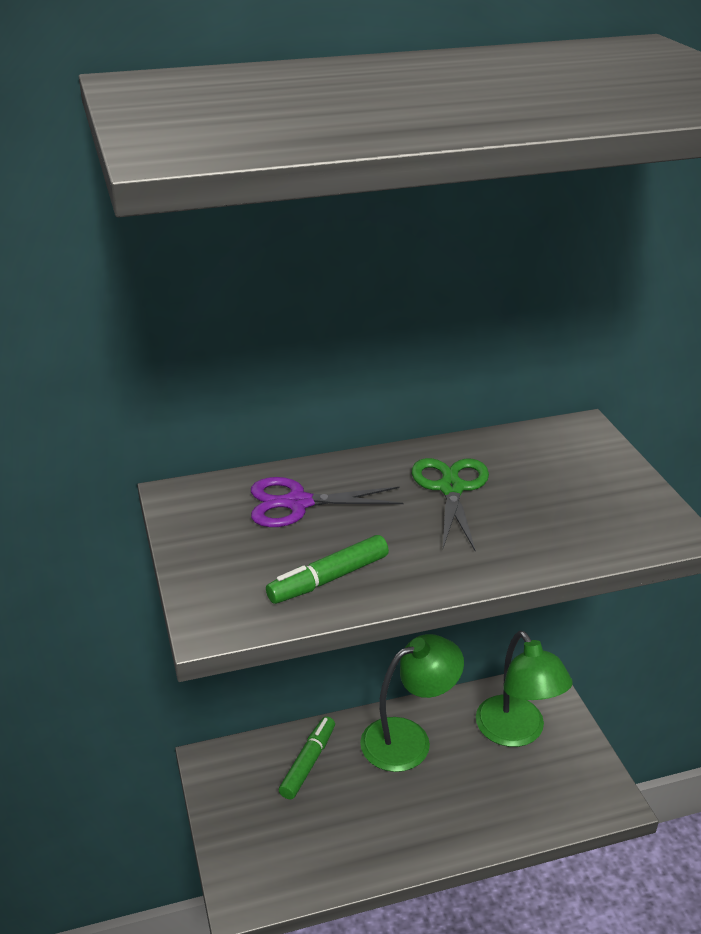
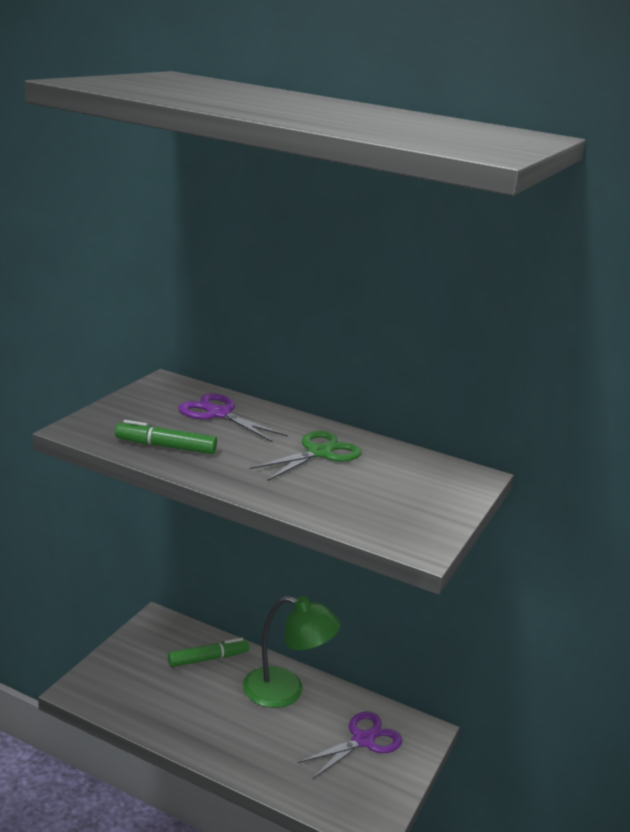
camera: 40 degrees right, 10 degrees down
green lamp [476,631,572,747] -> purple scissors [297,711,402,779]

